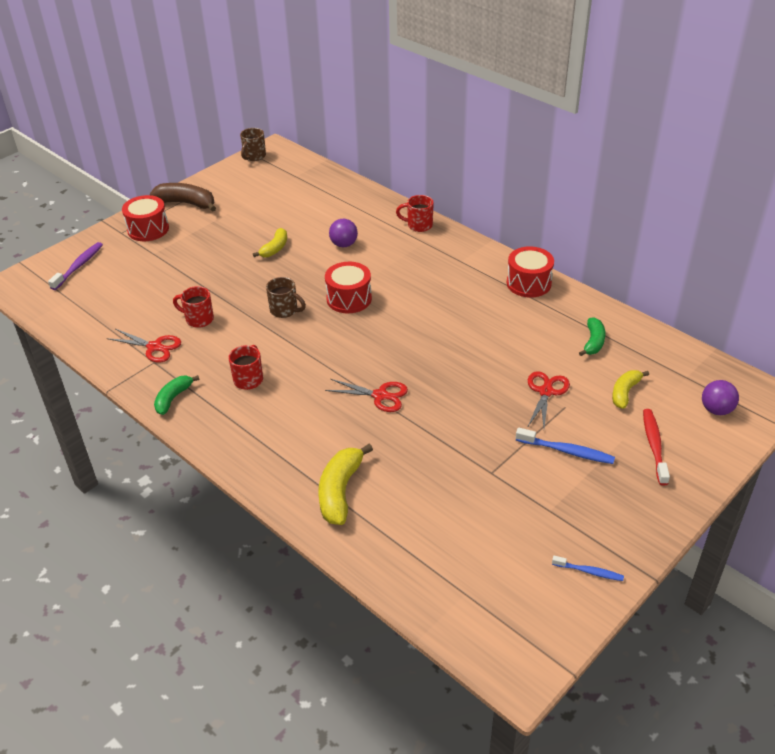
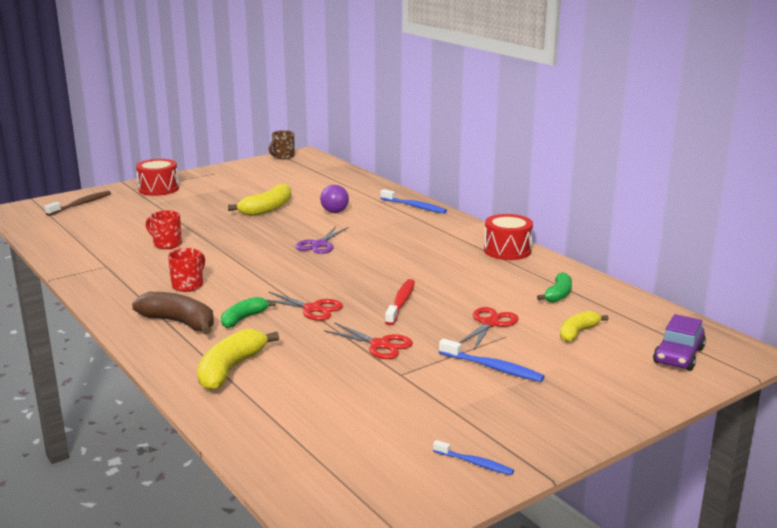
camera: 10 degrees right, 20 degrees down
purple toothbrush [48,242,103,290] -> brown toothbrush [44,191,111,216]
red scissors [107,329,181,363] -> red scissors moved to [324,323,413,359]
brown banana [150,183,216,212] -> brown banana moved to [132,292,214,335]
green banana [154,375,200,415] -> green banana moved to [221,297,276,328]
yellow banana [253,228,287,257] -> yellow banana [228,183,292,216], size x1.57
brown mug [266,277,306,318] -> none
red drum [325,262,372,313] -> purple scissors [295,226,349,254]
red mug [396,195,434,232] -> blue toothbrush [380,189,447,214]
red toothbrush [643,409,670,486] -> red toothbrush moved to [385,279,415,326]
purple ball [702,380,739,415] -> purple car [653,314,706,371]

